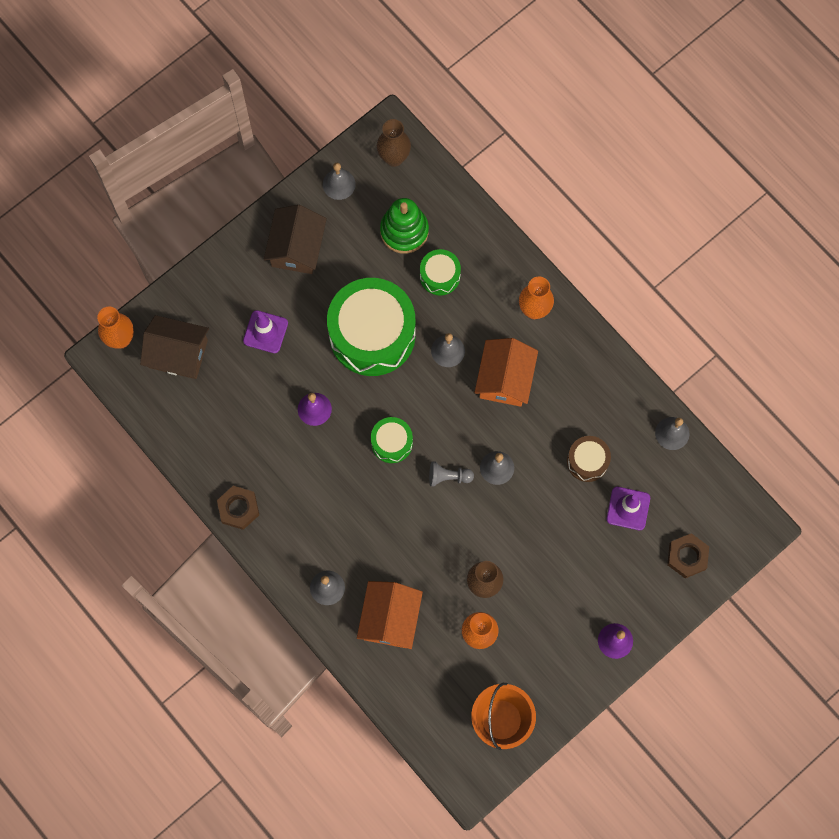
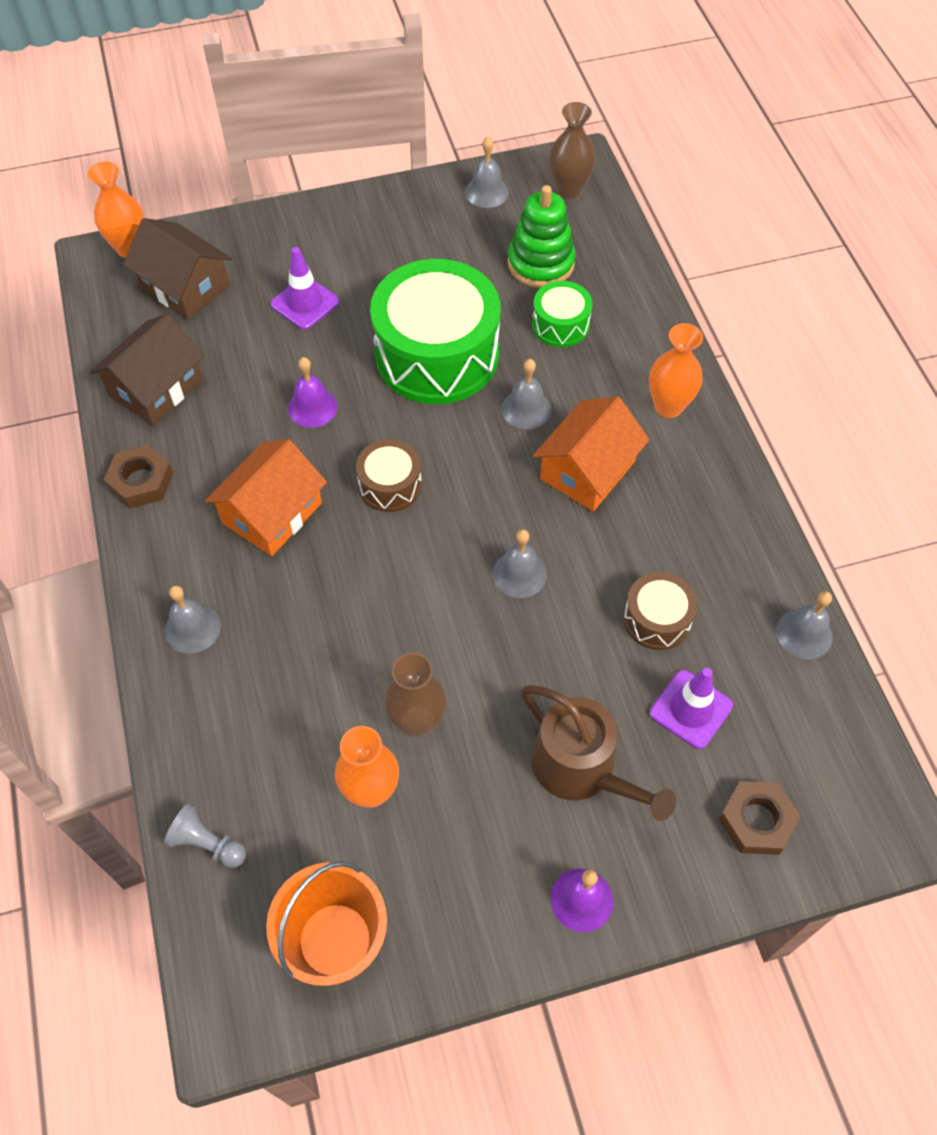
camera: 25 degrees right, 15 degrees down
brown house [264,205,327,274] -> brown house moved to [90,314,205,425]
orange house [357,581,423,649] -> orange house moved to [205,439,327,556]
green drum [371,417,413,463] -> brown drum [356,439,422,512]
grey pawn [429,461,474,487] -> grey pawn moved to [164,804,246,868]
none -> brown watering can [521,685,676,821]

